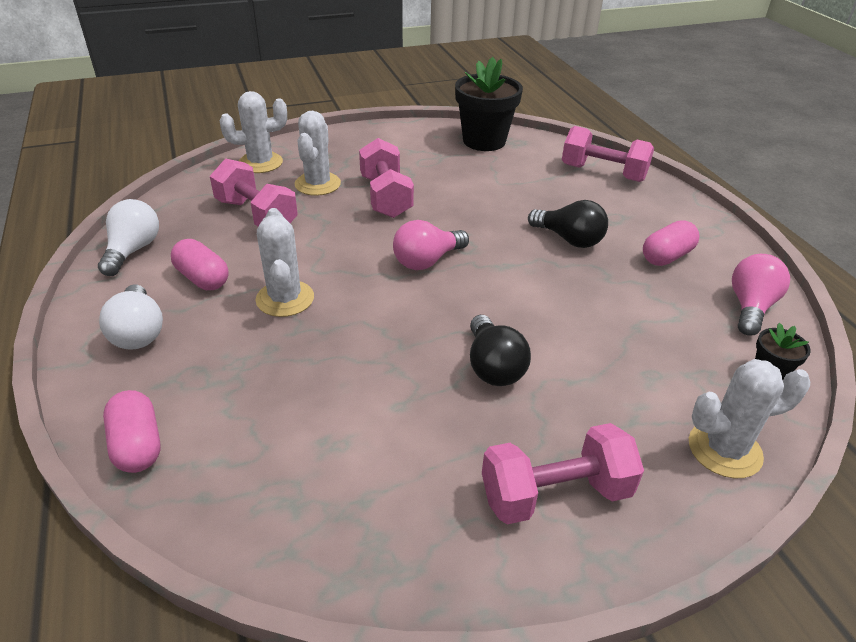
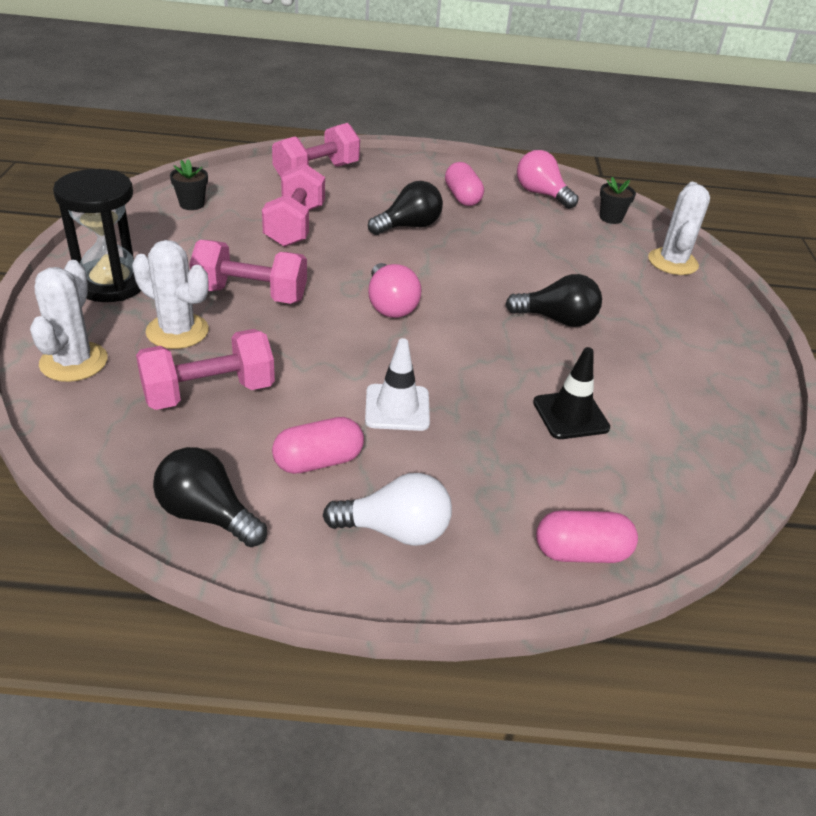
camera: 70 degrees left, 0 degrees up
white light bulb [98,199,159,276] -> black light bulb [153,447,267,547]
white cactus [255,208,314,317] -> white traffic cone [365,338,430,431]
black flower pot [455,57,523,151] -> black flower pot [170,159,208,210], size x0.47
pink dumbbell [482,423,644,525] -> pink dumbbell moved to [262,163,325,247]
none -> black hourglass [53,169,141,302]
none -> black traffic cone [533,347,610,439]

